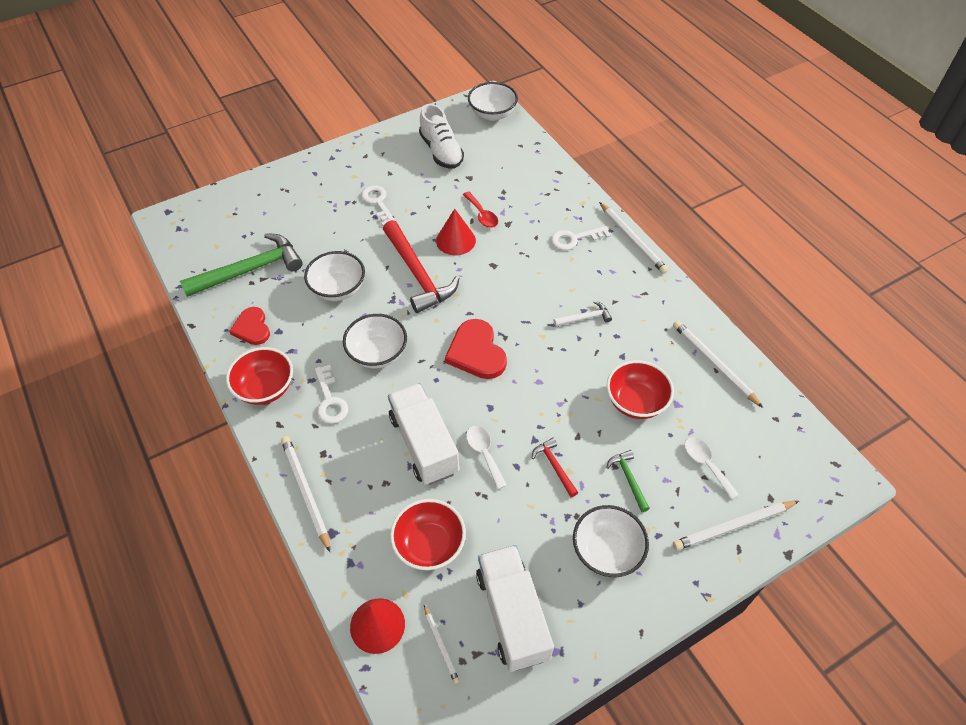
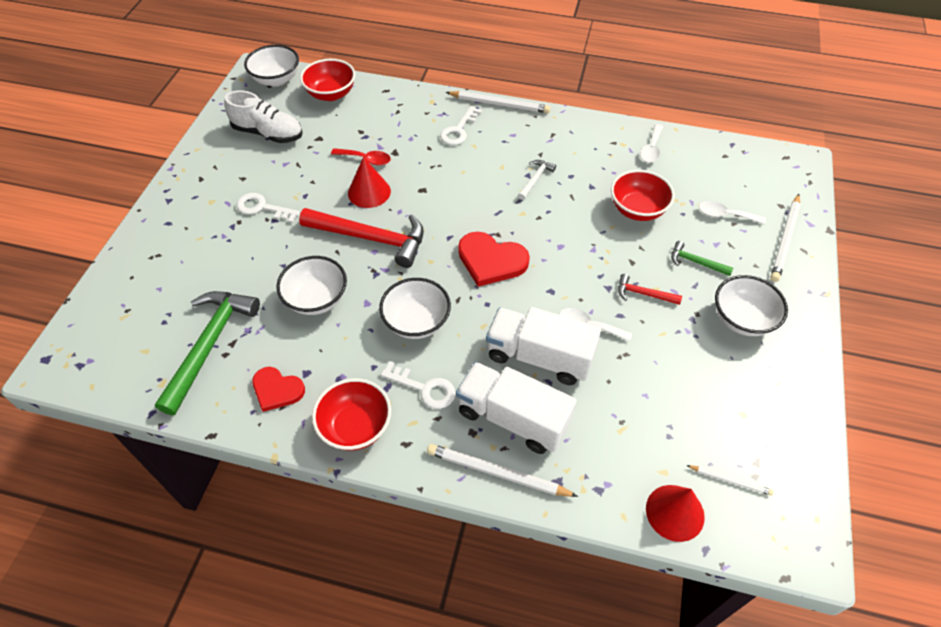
camera: 45 degrees left, 0 degrees up
red bowl [390,499,466,570] -> red bowl moved to [300,59,356,101]
white truck [476,545,554,672] -> white truck moved to [456,362,577,454]
white pencil [673,320,763,408] -> white spoon [640,124,663,163]

